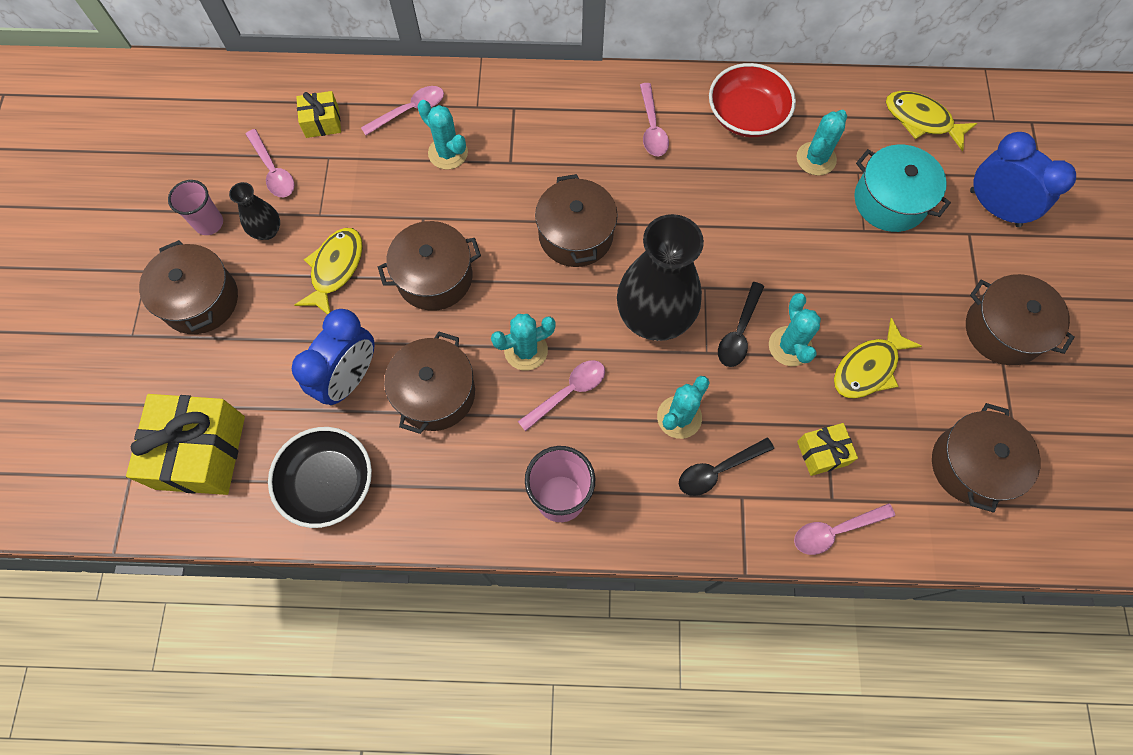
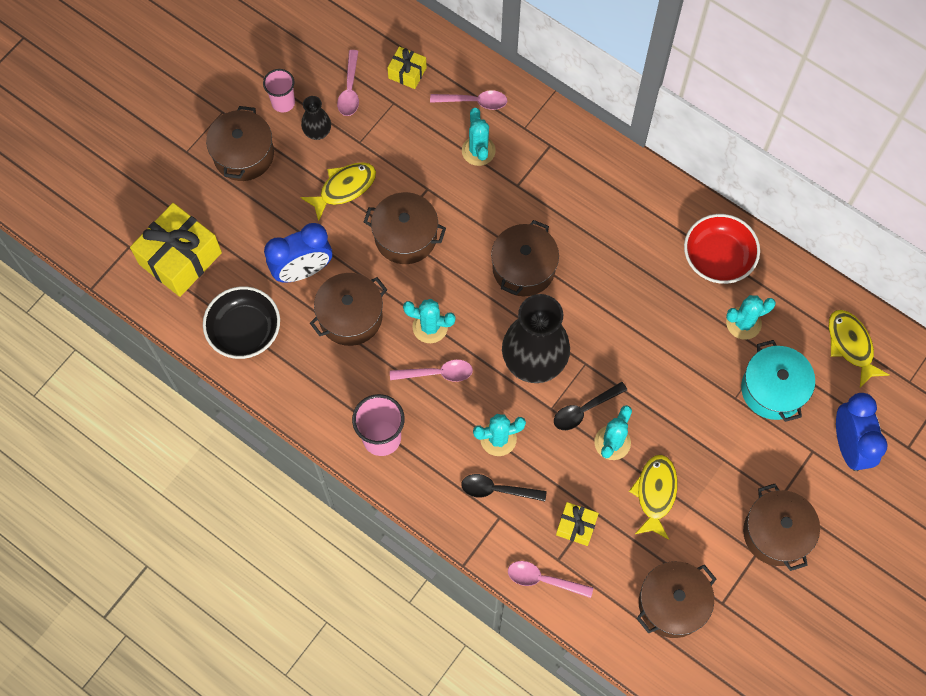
camera: 35 degrees right, 0 degrees up
pink spoon [640,83,669,156] -> none
yellow fish [834,318,922,399] -> yellow fish turned 105 degrees clockwise [629,455,678,540]

